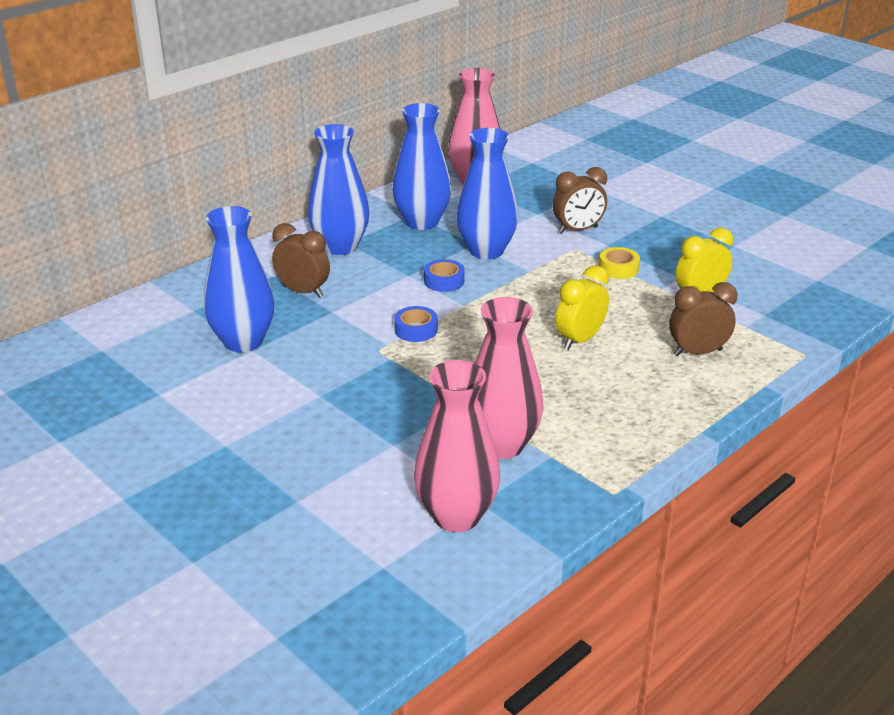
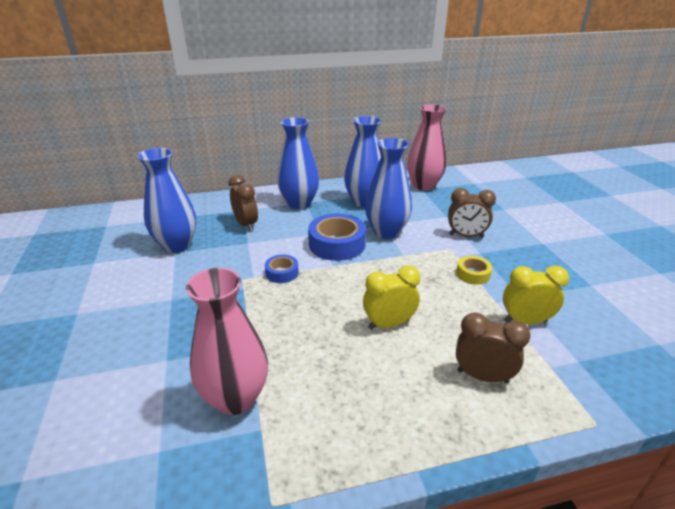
camera: 30 degrees right, 0 degrees up
pink vase [414,360,500,532] -> none
blue tape [424,259,465,292] -> blue tape [308,214,366,261], size x1.88

